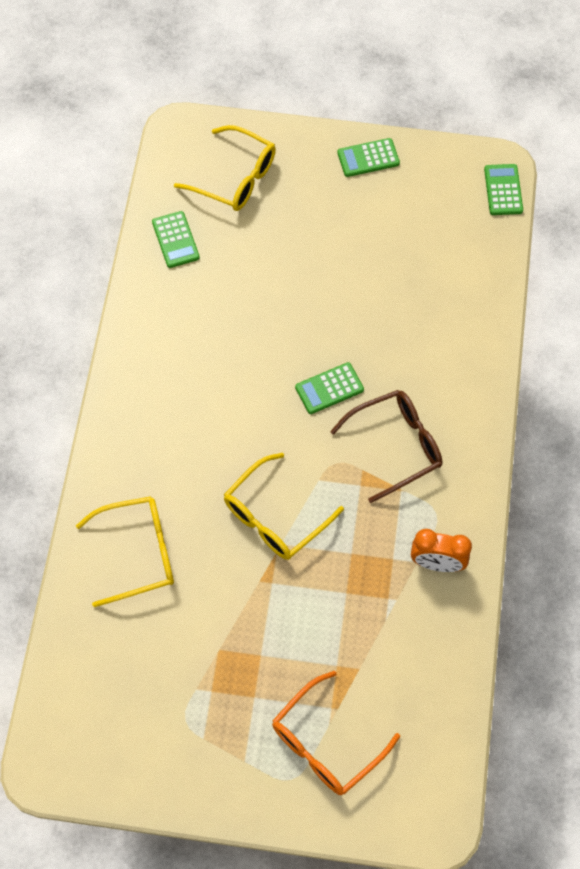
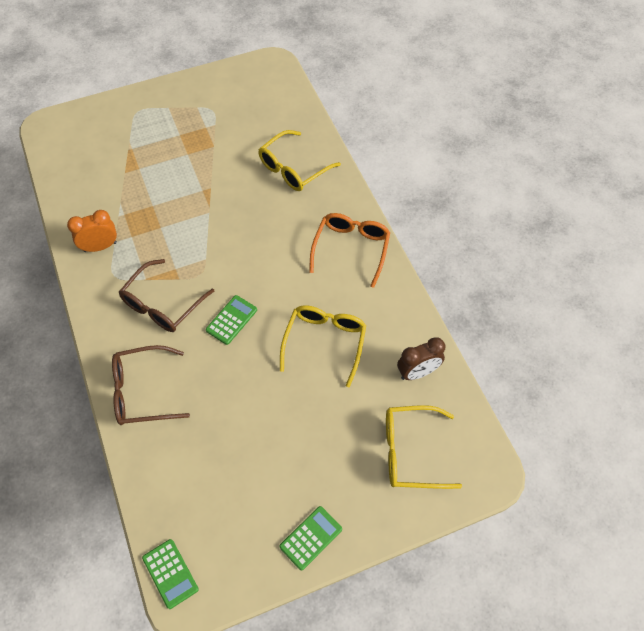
camera: 150 degrees right, 5 degrees down
green calculator [152,211,200,268] -> brown clock [397,337,445,380]
yellow glasses [224,453,344,560] -> yellow glasses moved to [280,305,366,387]
orange glasses [272,671,400,795] -> orange glasses moved to [309,213,390,288]
none -> brown glasses [112,345,190,425]

